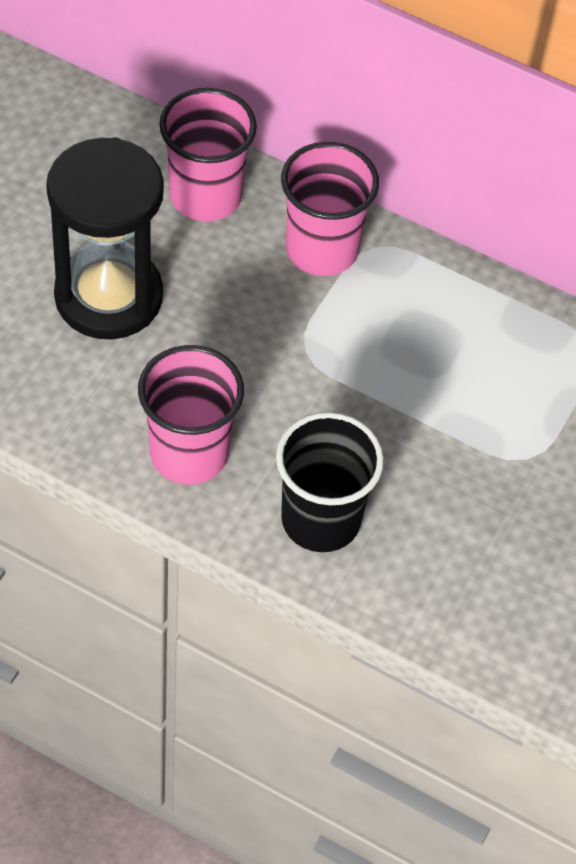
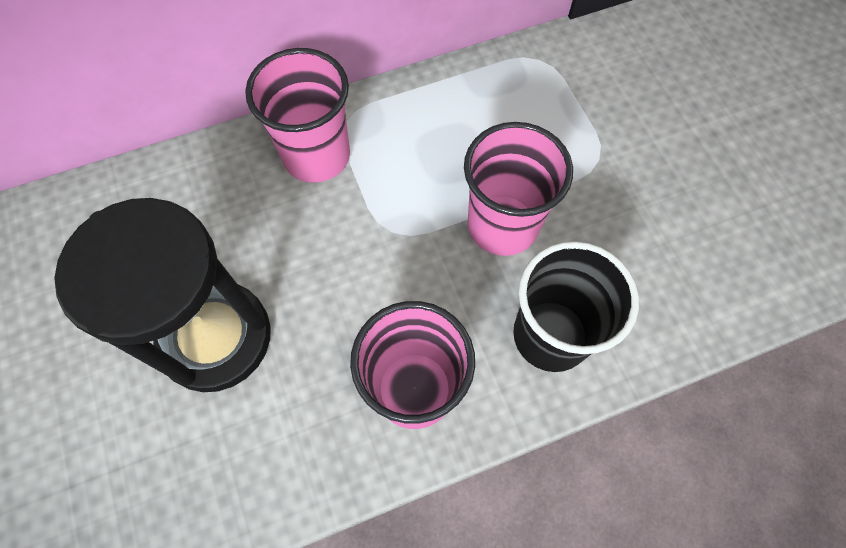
camera: 45 degrees left, 10 degrees up
pink cup [160,88,257,221] -> pink cup moved to [464,122,573,256]

